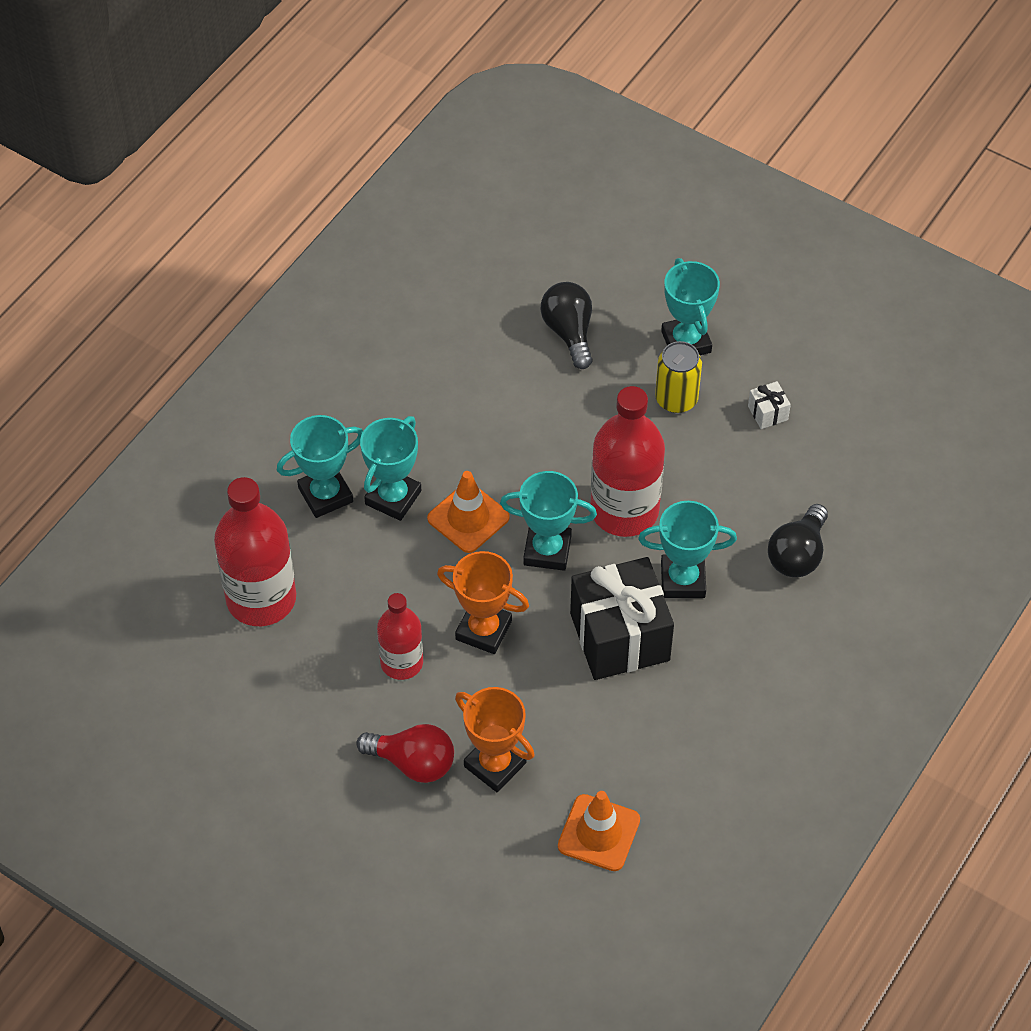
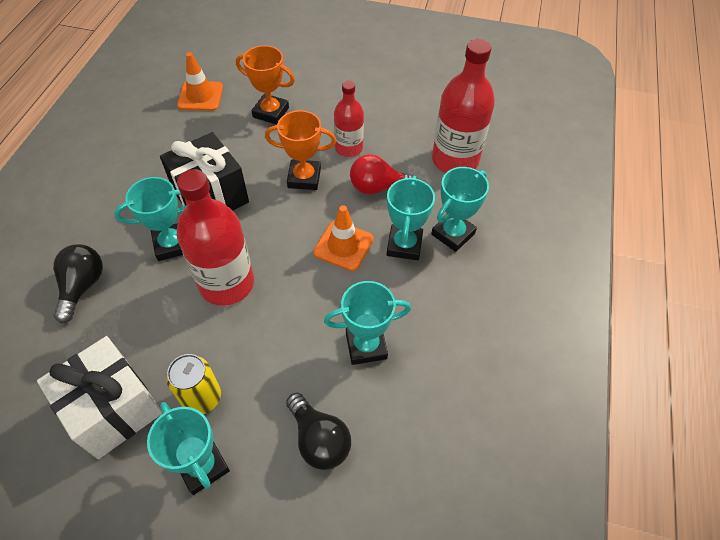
camera: 160 degrees right, 0 degrees up
red light bulb [356,724,454,783] -> red light bulb moved to [350,154,417,194]
turquoise trophy [500,471,597,571] -> turquoise trophy moved to [324,281,411,365]
white gift [748,381,791,429] -> white gift [37,336,163,459], size x2.48

